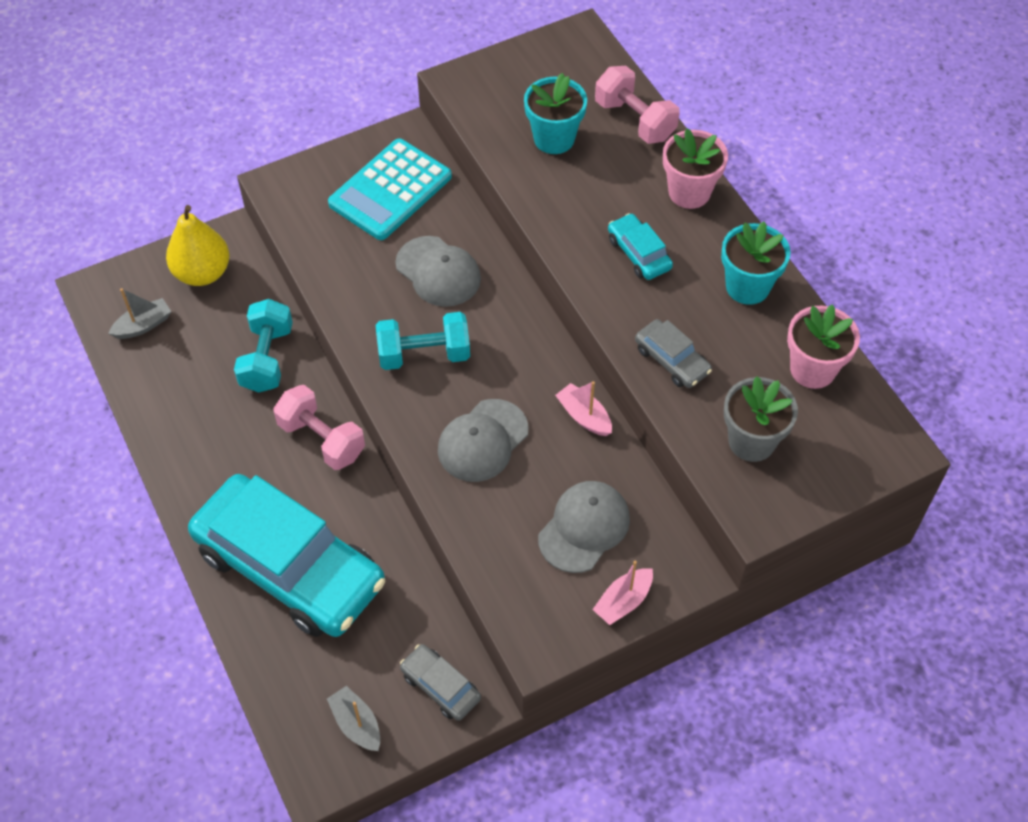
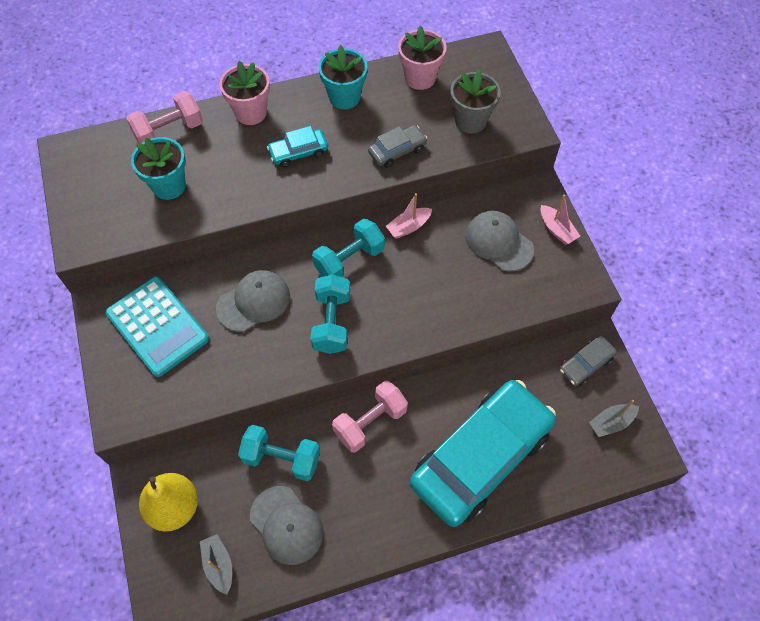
camera: 80 degrees left, 5 degrees up
grey cap [438,399,529,482] -> grey cap moved to [250,486,323,565]
none -> turquoise dumbbell [312,219,385,277]

